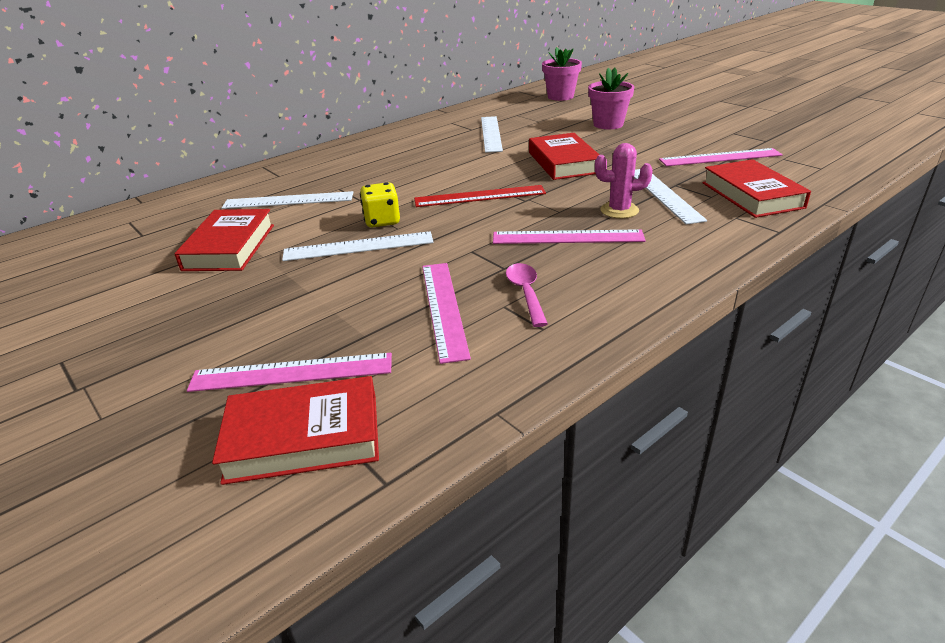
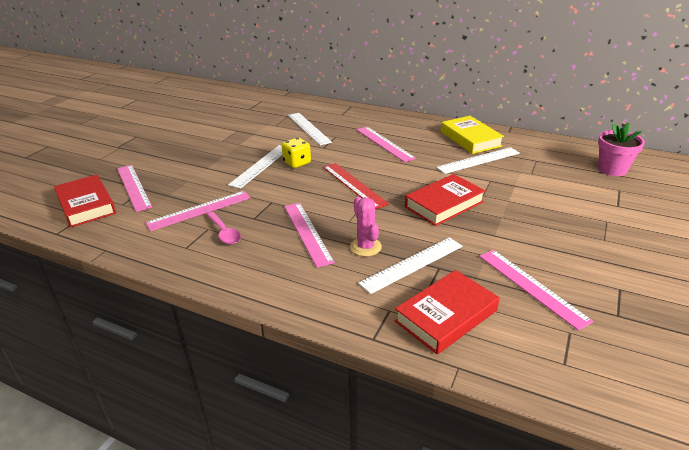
camera: 65 degrees right, 0 degrees up
red book [175,209,274,271] -> none
white ruler [282,231,434,261] -> white ruler turned 60 degrees clockwise [228,145,282,189]
pink spoon [506,263,548,327] -> pink spoon turned 90 degrees clockwise [206,212,241,244]
pink flower pot [588,67,634,129] -> none
none -> pink ruler [357,127,416,162]
none -> yellow book [441,116,504,154]

